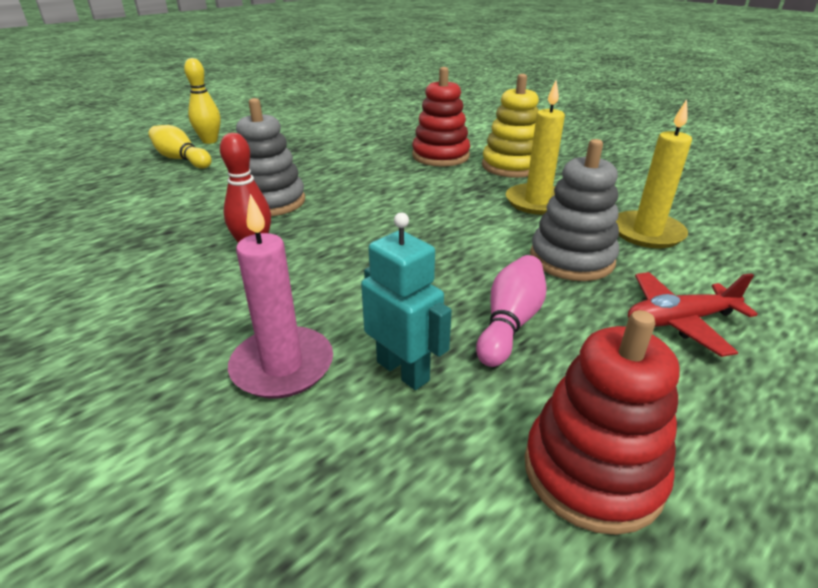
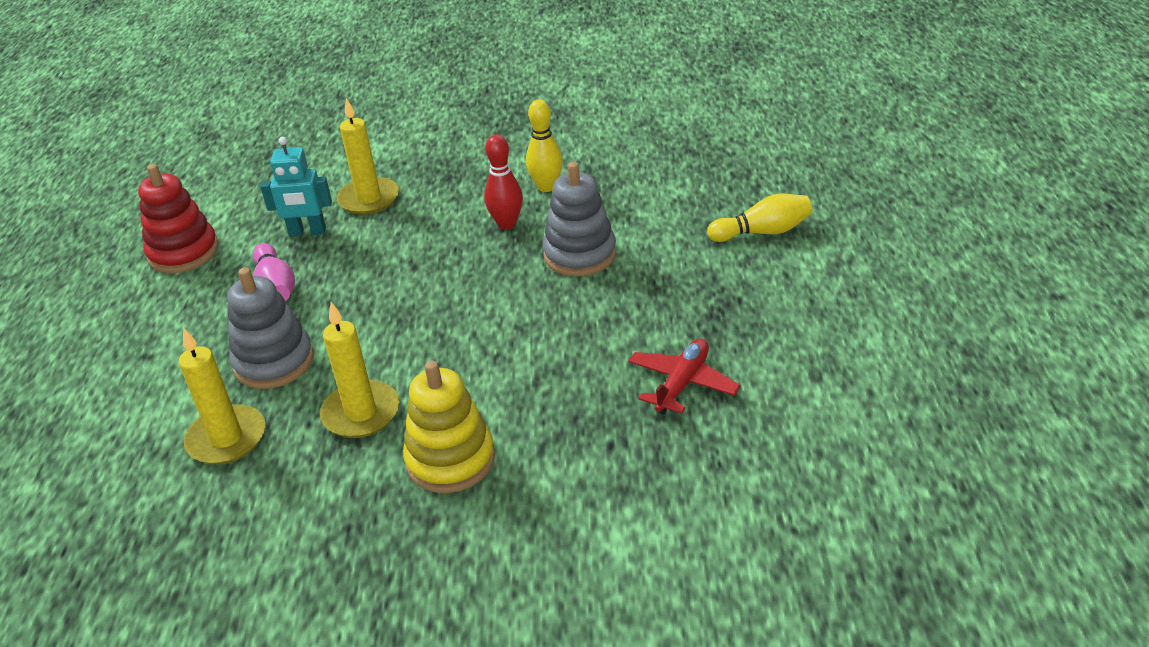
camera: 135 degrees right, 5 degrees up
yellow bowling pin [184,58,221,144] -> yellow bowling pin moved to [526,99,563,192]
pink candle [228,194,333,399] -> yellow candle [337,98,399,215]
red stacking toy [412,67,470,167] -> none
red plane [628,272,758,357] -> red plane moved to [628,339,741,414]

